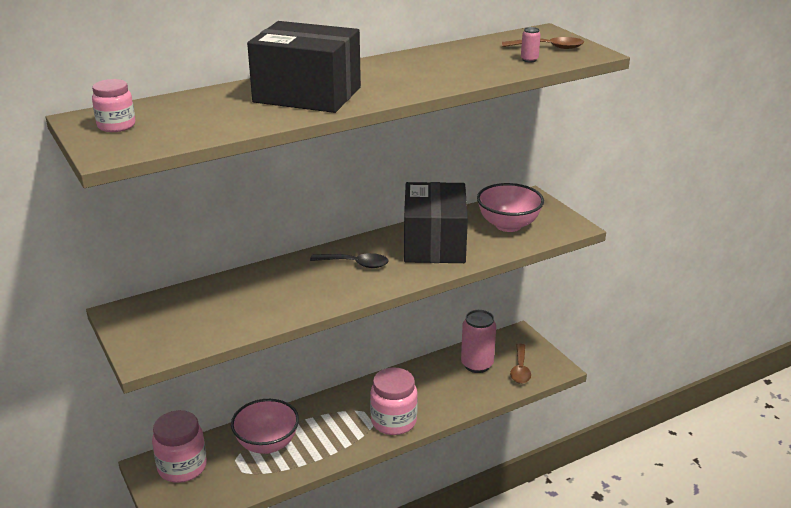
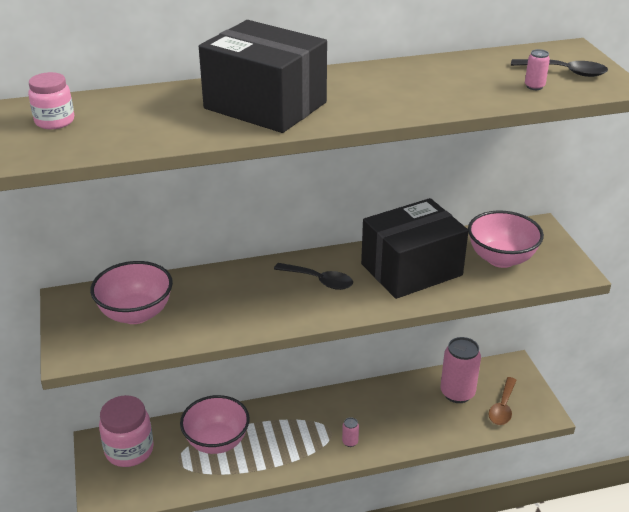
camera: 15 degrees right, 5 degrees up
pink jar [370,368,418,435] -> pink can [342,417,359,447]
black box [404,182,468,263] -> black box turned 45 degrees clockwise [361,198,469,299]
brown spoon [502,37,584,49] -> black spoon [511,59,608,77]
none -> pink bowl [90,261,173,324]

